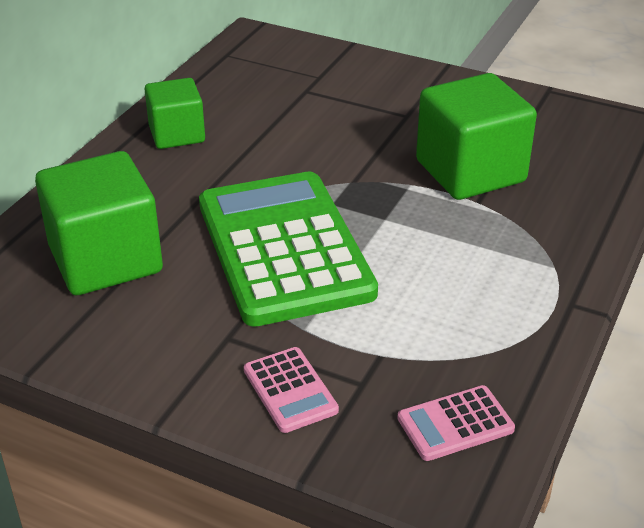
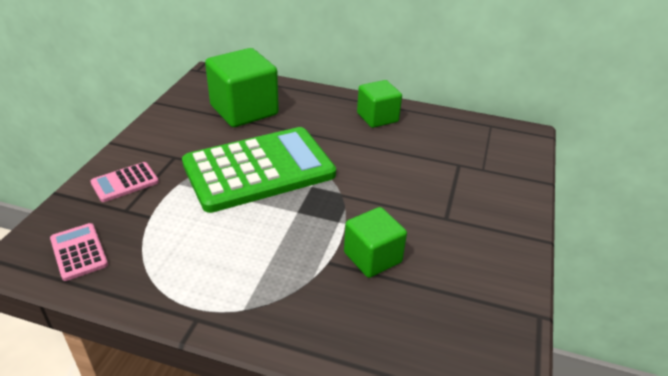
camera: 80 degrees right, 0 degrees up
green cube [416,73,537,200] -> green cube [344,207,407,278], size x0.61

